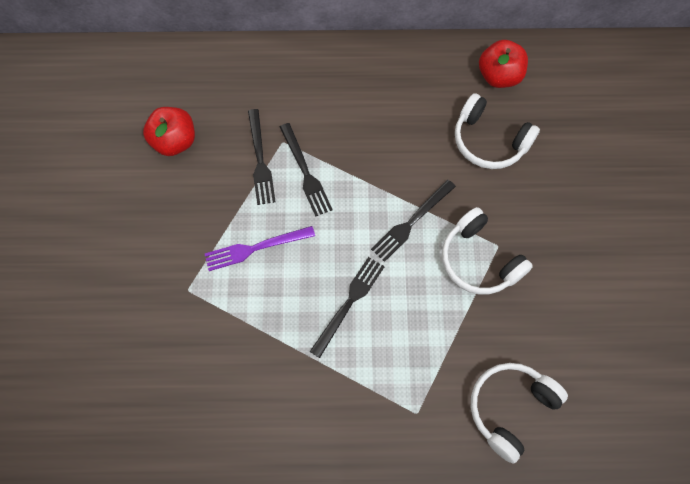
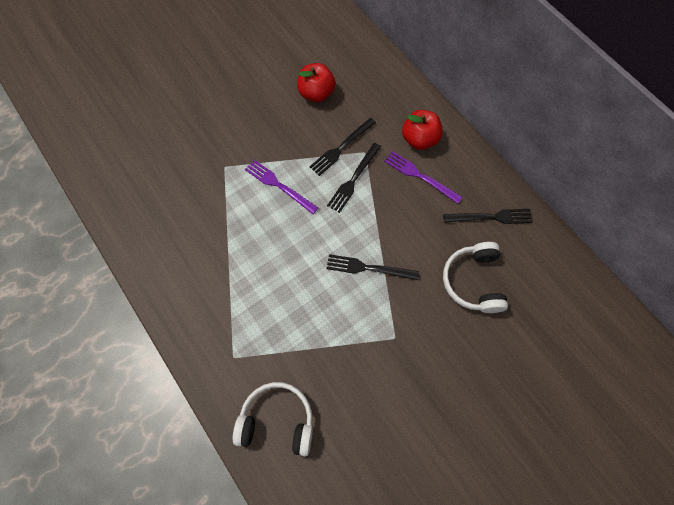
camera: 55 degrees right, 0 degrees up
black fork [310,257,385,358] -> black fork moved to [443,209,533,224]
white headphones [442,207,533,295] -> none
red apple [479,40,528,88] -> red apple moved to [402,110,443,150]
none -> purple fork [384,151,463,204]

